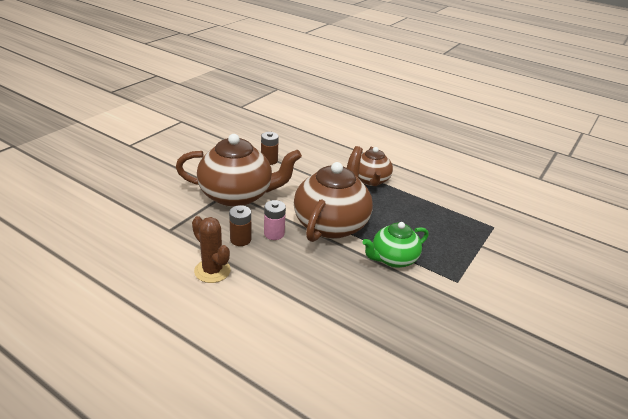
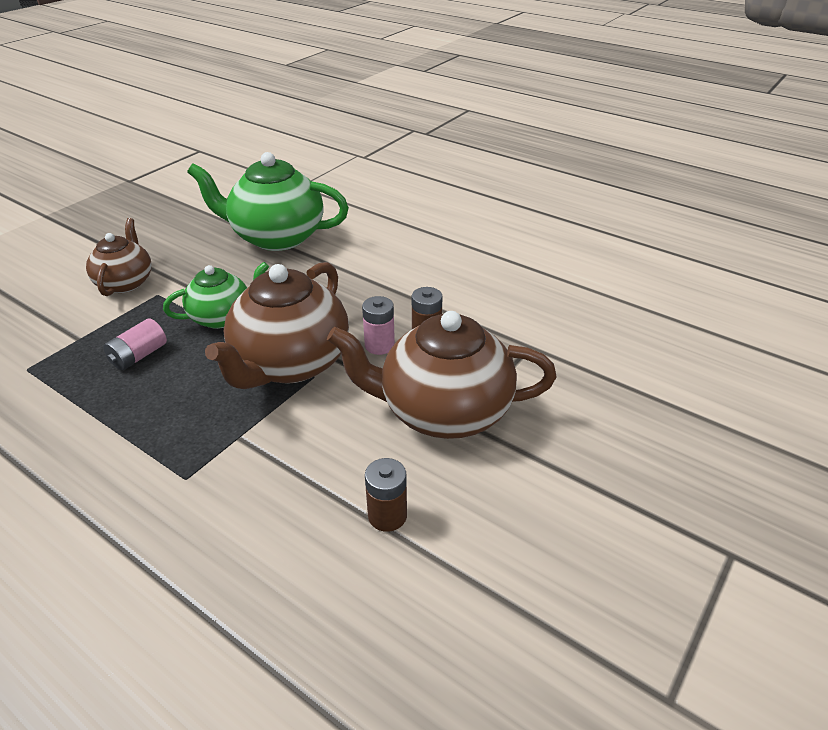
camera: 175 degrees left, 5 degrees up
brown cactus [192,216,231,283] -> none
brown teapot [358,147,393,186] -> brown teapot moved to [86,218,152,296]
none -> pink battery [103,318,167,370]
none -> green teapot [187,152,349,251]

